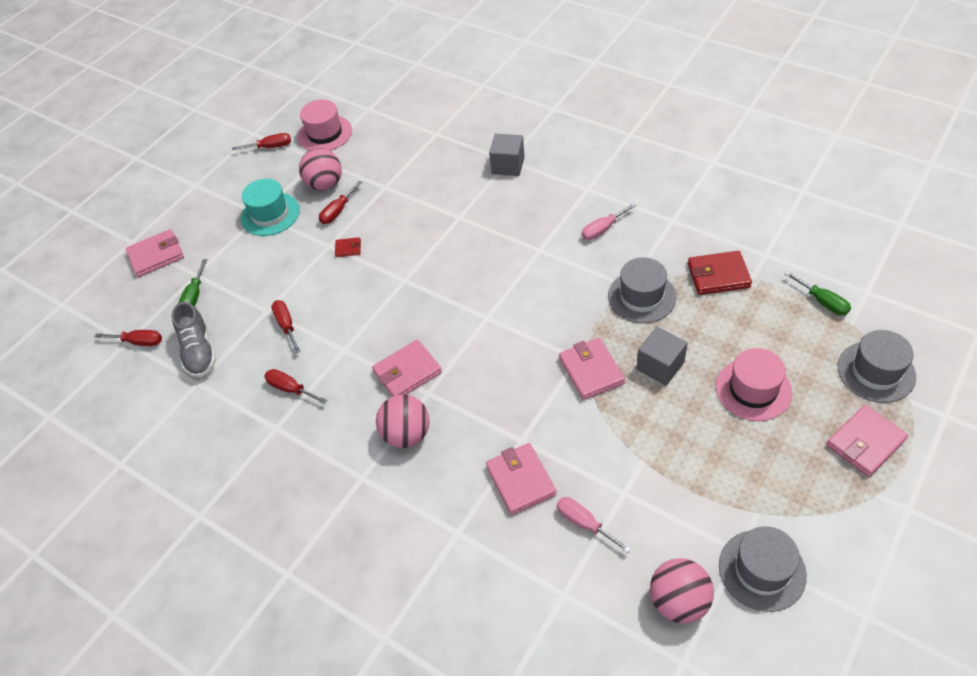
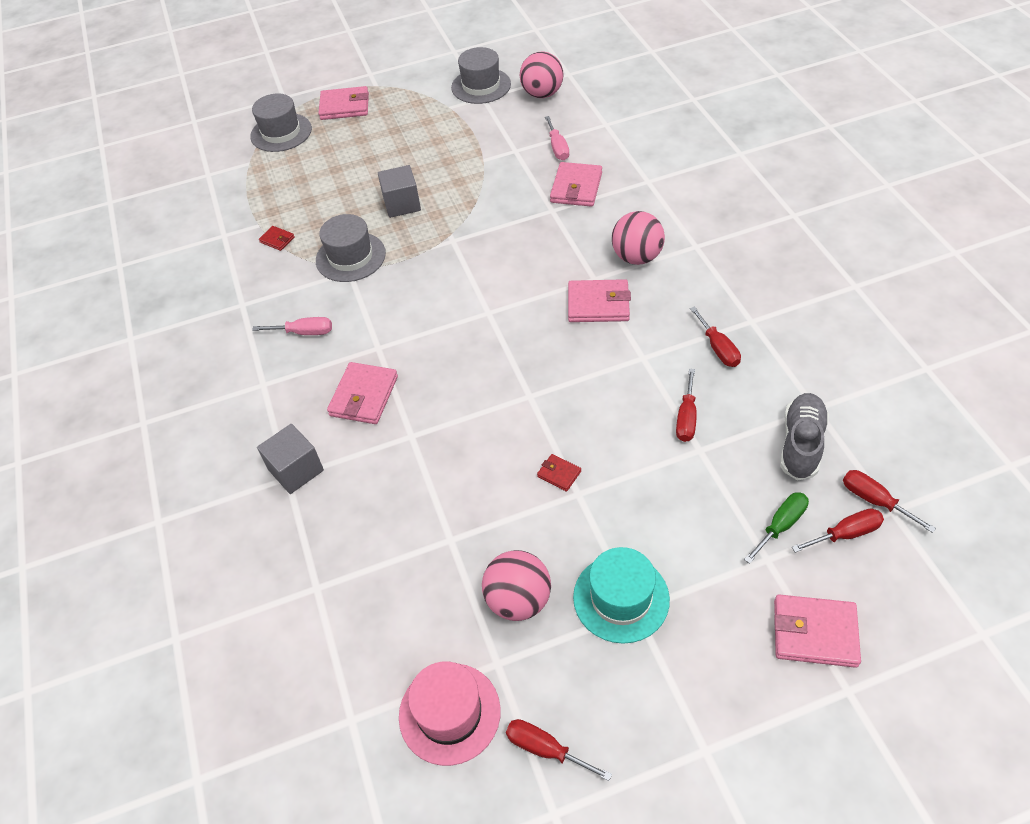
camera: 145 degrees left, 0 degrees up
red screwdriver [319,181,363,224] -> red screwdriver moved to [792,508,884,553]
pink wallet [559,338,625,400] -> pink wallet moved to [327,362,398,424]
red wallet [688,251,752,295] -> red wallet [259,226,295,251], size x0.51
pink hat [716,348,792,421] -> none
green screwdriver [785,271,851,316] -> none

